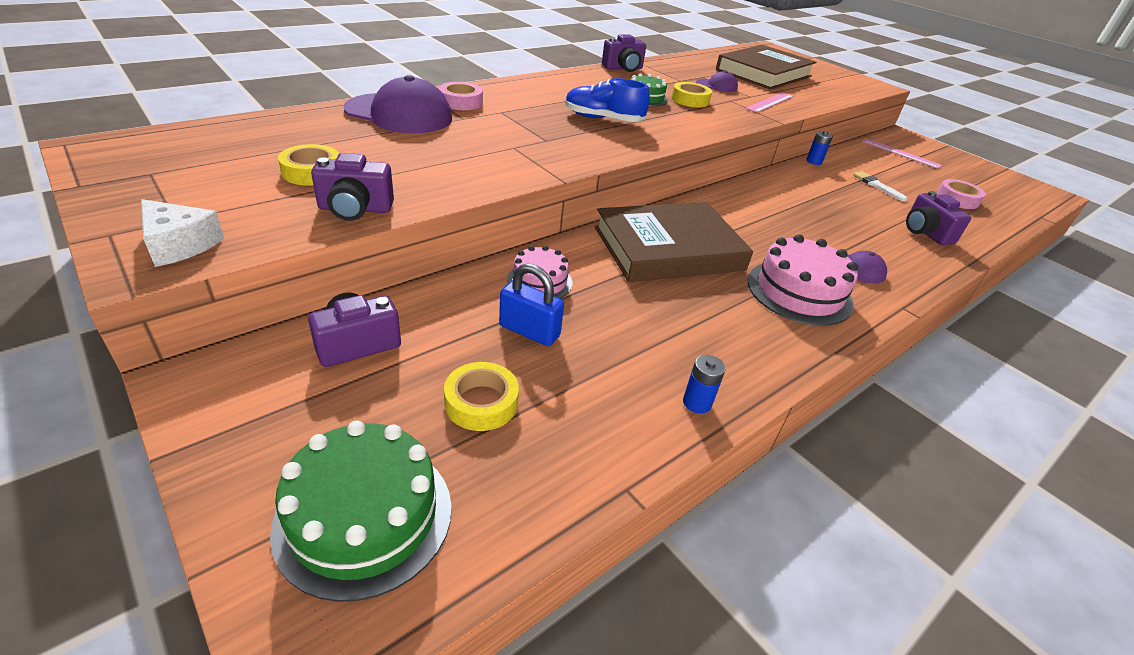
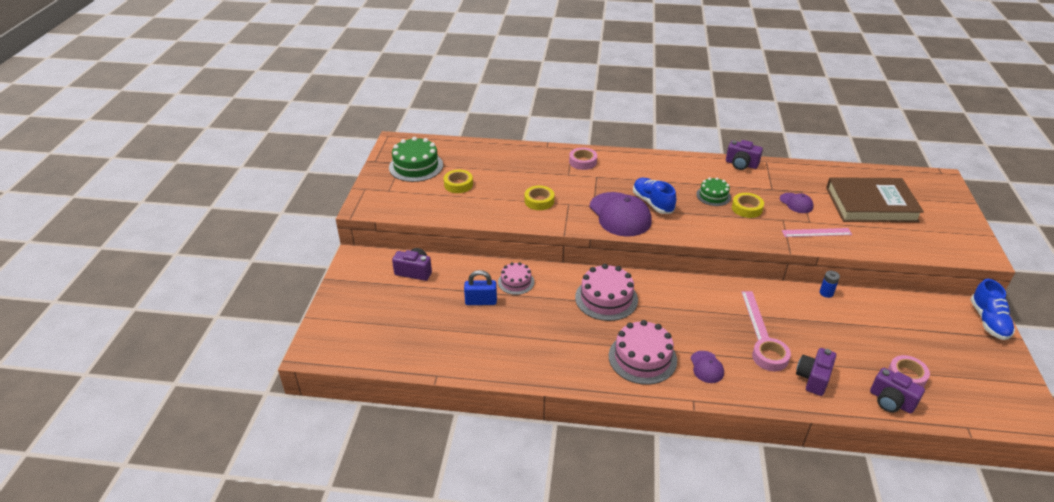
camera: 50 degrees right, 0 degrees up
white cheese [141,199,224,267] -> none
green cake [270,421,452,602] -> green cake moved to [389,137,443,182]
purple camera [311,153,394,221] -> purple camera moved to [870,368,925,414]
purple cap [343,75,452,133] -> purple cap moved to [590,192,652,237]
yellow tape [444,362,519,431] -> yellow tape moved to [525,185,554,210]
blue padlock [499,263,564,346] -> blue padlock turned 75 degrees counterclockwise [464,270,497,305]
brown book [595,202,753,282] -> pink cake [575,264,638,321]
blue battery [683,355,726,413] -> none
white brush [853,171,907,201] -> none
pink ruler [863,139,942,169] -> pink ruler moved to [741,291,769,340]
none -> pink tape [752,338,791,371]
none -> blue shoe [970,279,1015,340]

